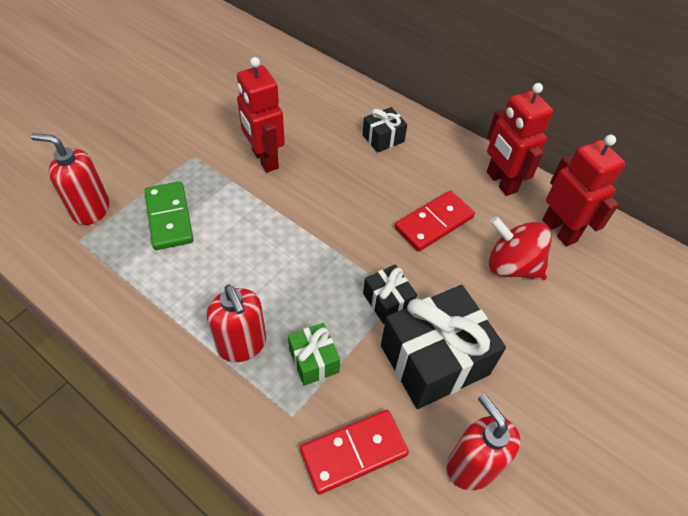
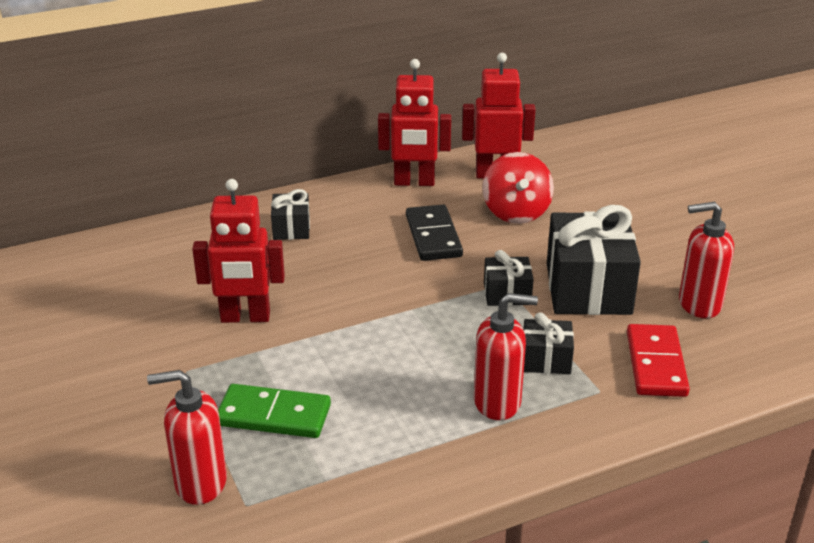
camera: 60 degrees left, 20 degrees down
red soap dispenser [31,133,109,225] -> red soap dispenser turned 45 degrees clockwise [147,370,227,505]
green gift [288,323,340,386] -> black gift [523,312,574,374]
red domino [395,191,475,252] -> black domino [406,205,463,261]
red spinning top [489,216,552,280] -> red spinning top turned 60 degrees counterclockwise [482,152,554,224]

